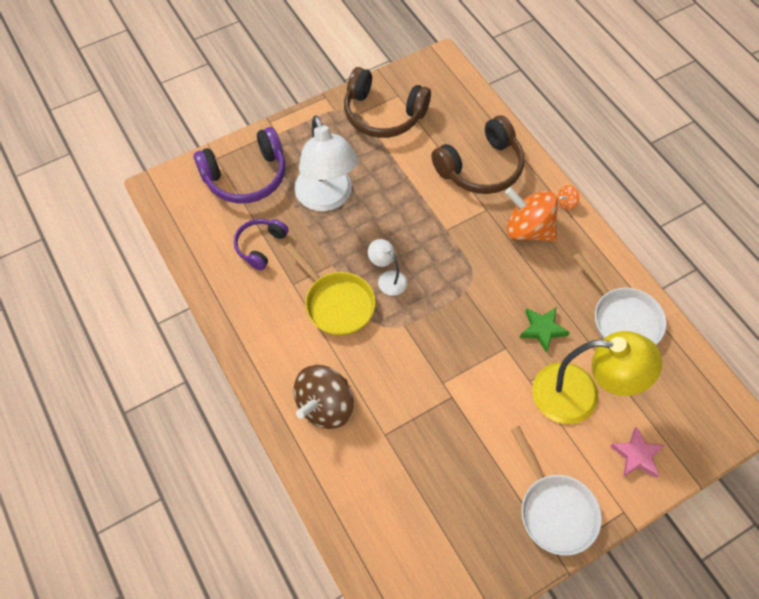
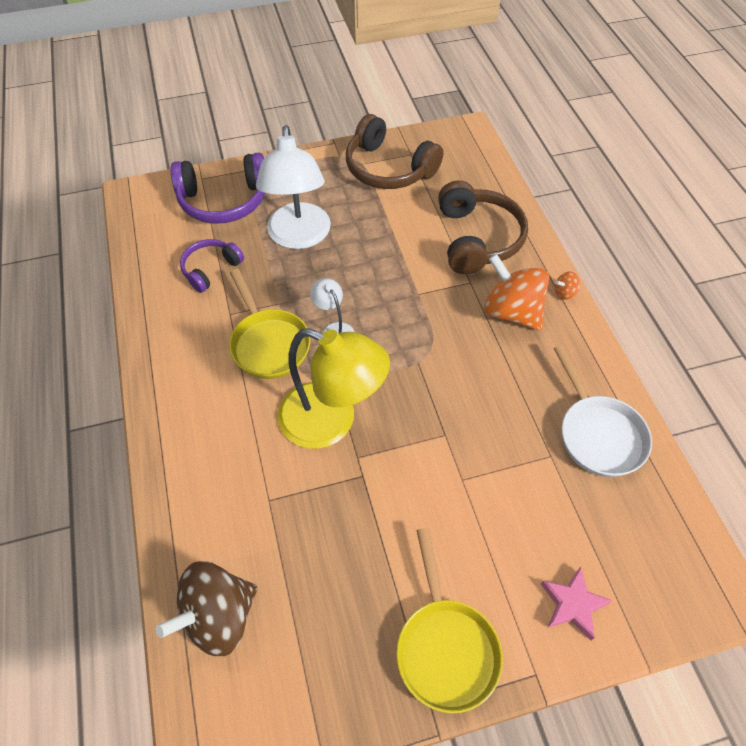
camera: 15 degrees right, 5 degrees down
brown spinning top [294,365,354,429] -> brown spinning top moved to [156,561,258,656]
brown headphones [431,115,524,194] -> brown headphones turned 75 degrees counterclockwise [438,181,528,274]
white pan [511,426,602,555] -> yellow pan [396,528,503,713]
green star [520,308,570,353] -> none
yellow lamp [532,331,662,424] -> yellow lamp moved to [277,328,390,449]

